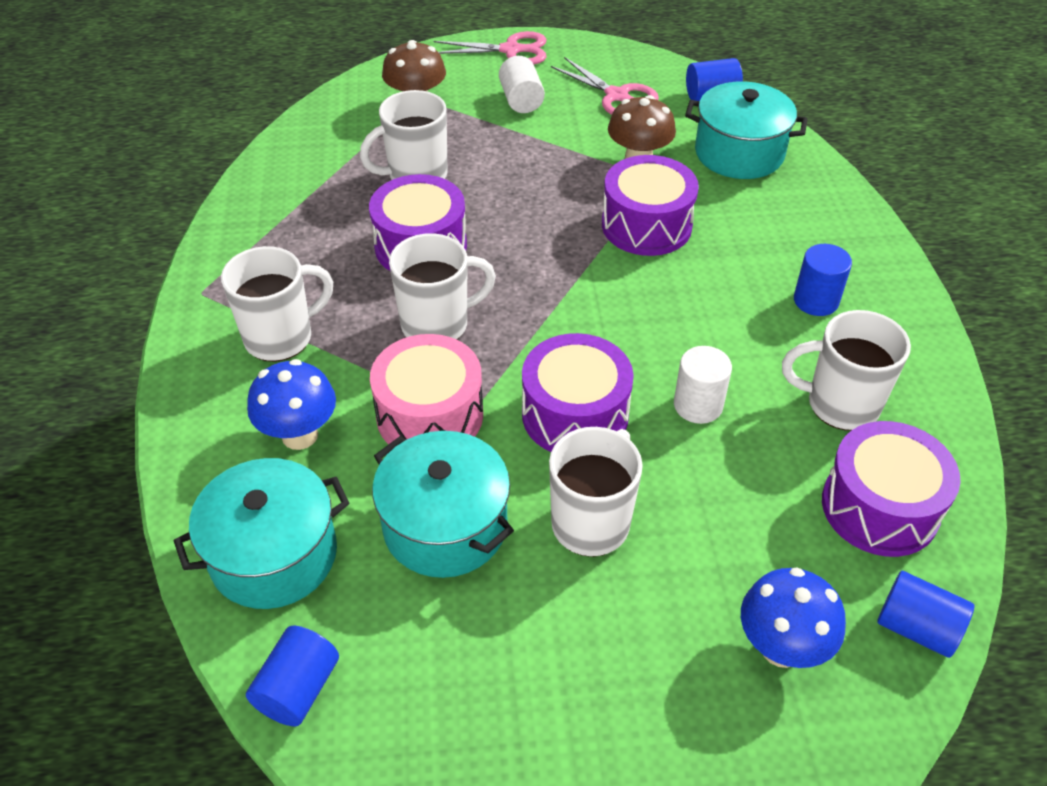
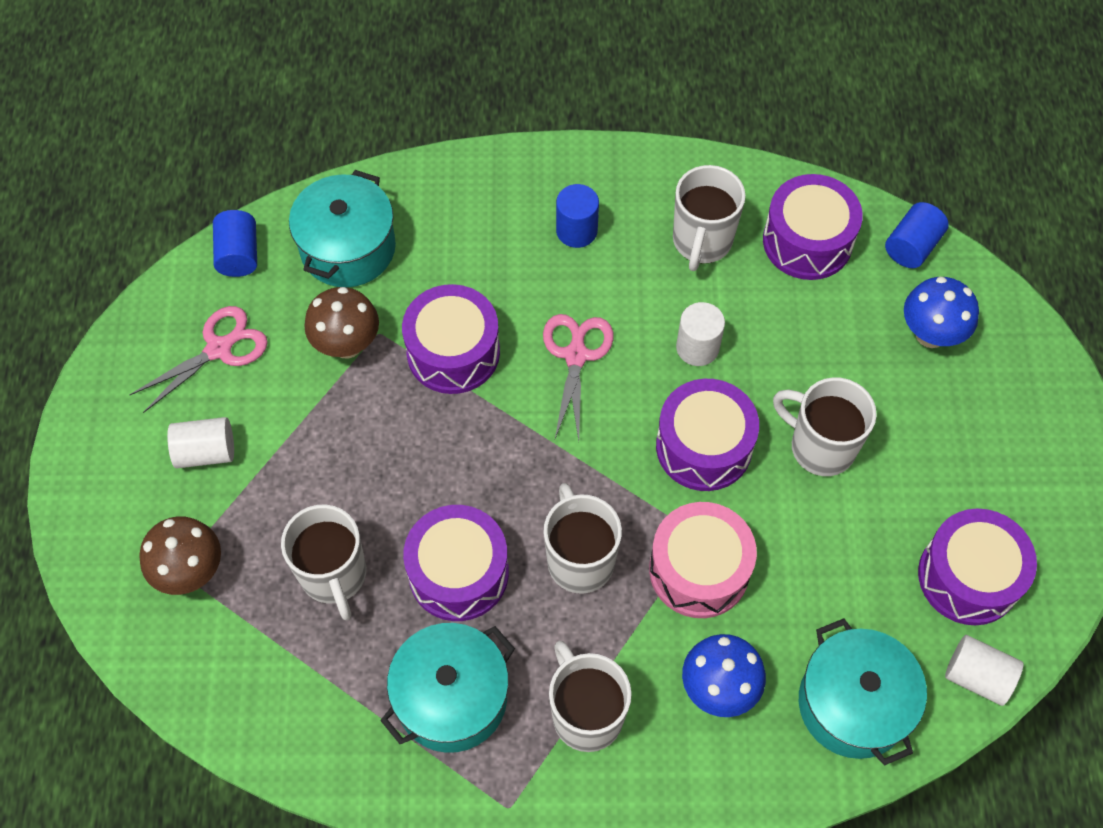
camera: 85 degrees left, 15 degrees up
blue cylinder [246,626,339,726] -> white cylinder [945,635,1024,706]
turquoise pot [372,431,514,578] -> turquoise pot moved to [380,623,515,753]
pink scissors [434,31,546,64] -> pink scissors moved to [543,314,614,441]
none -> purple drum [918,509,1037,625]

